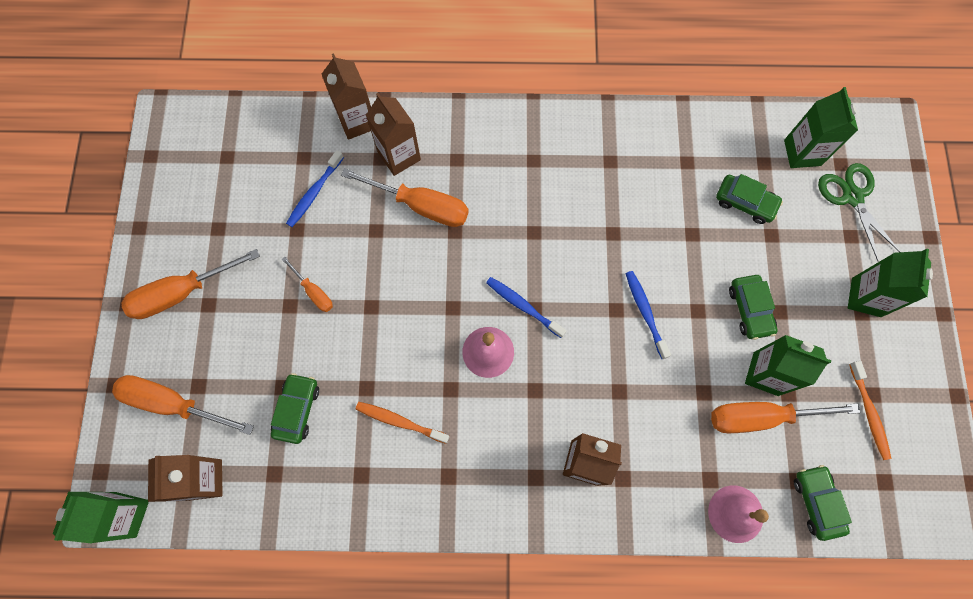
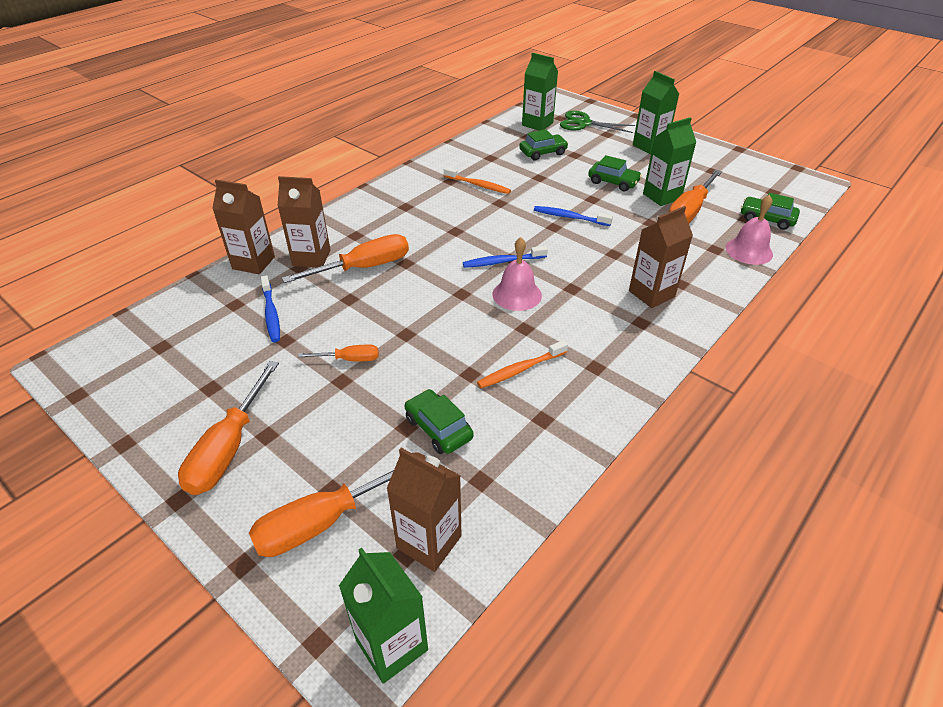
camera: 50 degrees left, 30 degrees down
orange toothbrush [849,361,892,460] -> orange toothbrush moved to [444,167,511,194]

